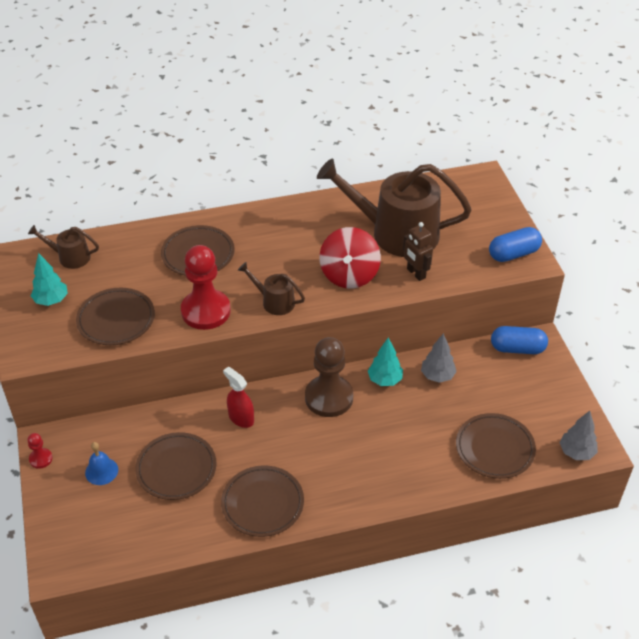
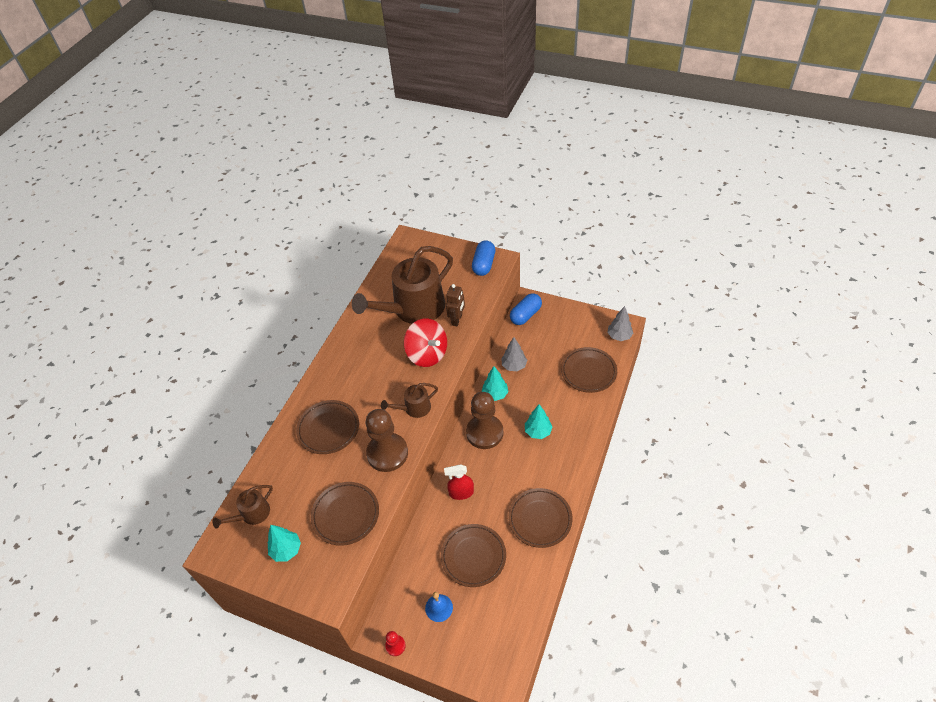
camera: 50 degrees left, 5 degrees up
red pawn [181,245,231,330] -> brown pawn [366,409,408,472]
brown robot [403,222,433,281] -> brown robot turned 75 degrees counterclockwise [446,284,465,326]
none -> turquoise tree [525,404,552,439]

